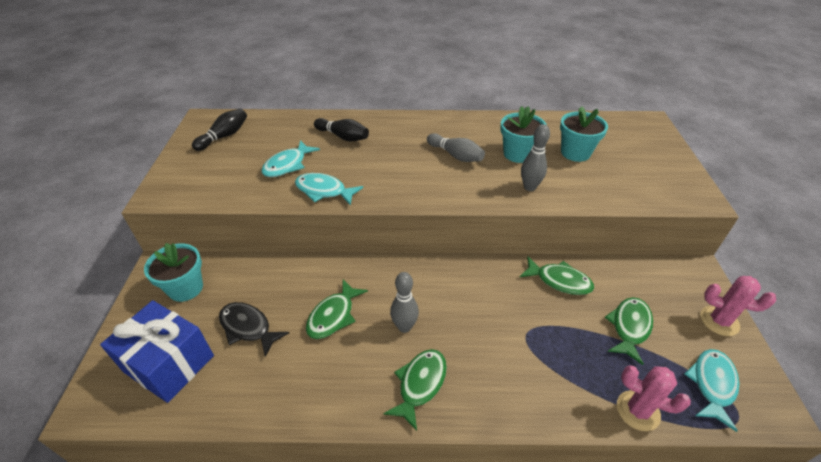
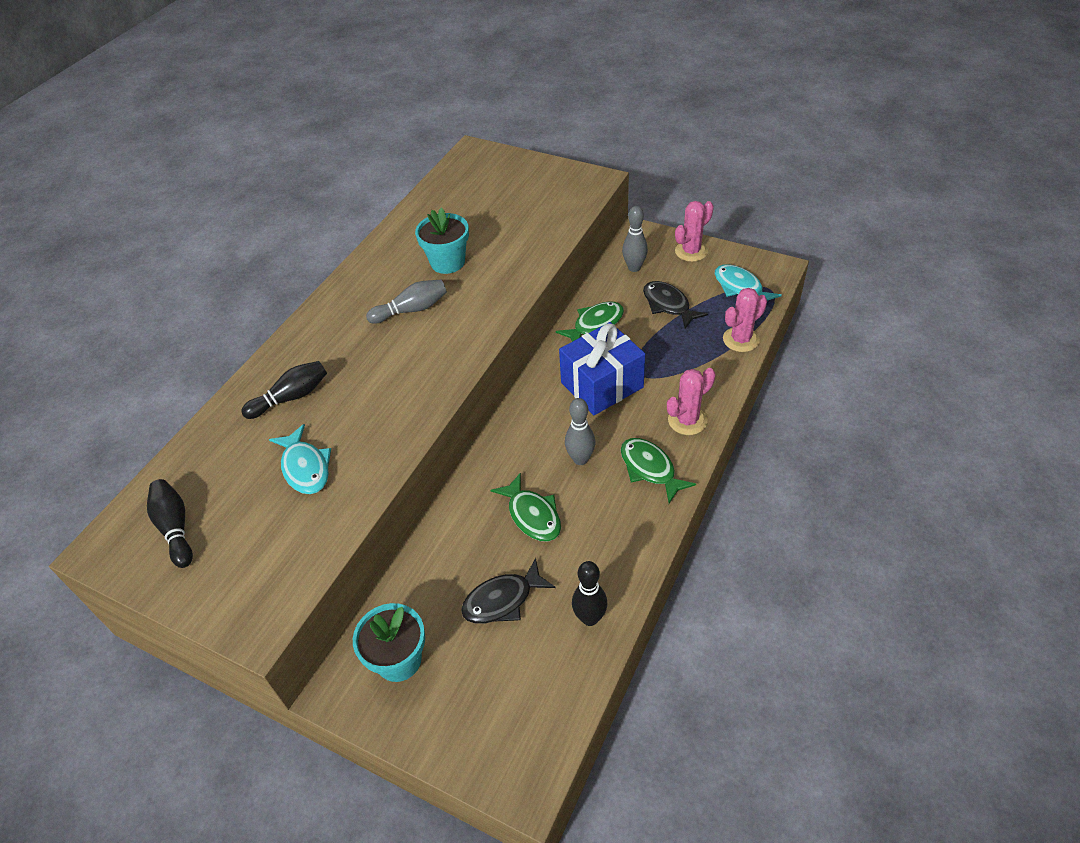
camera: 60 degrees left, 5 degrees up
blue gift [100,300,214,403] -> blue gift moved to [559,322,645,415]
turquoise fish [295,173,363,206] -> none
grey bowling pin [521,124,550,191] -> grey bowling pin moved to [622,206,648,272]
turquoise flower pot [560,106,608,162] -> none
green fish [605,297,653,365] -> black fish [643,281,708,329]
none -> black bowling pin [572,561,607,626]
none -> pink cactus [667,368,715,435]

